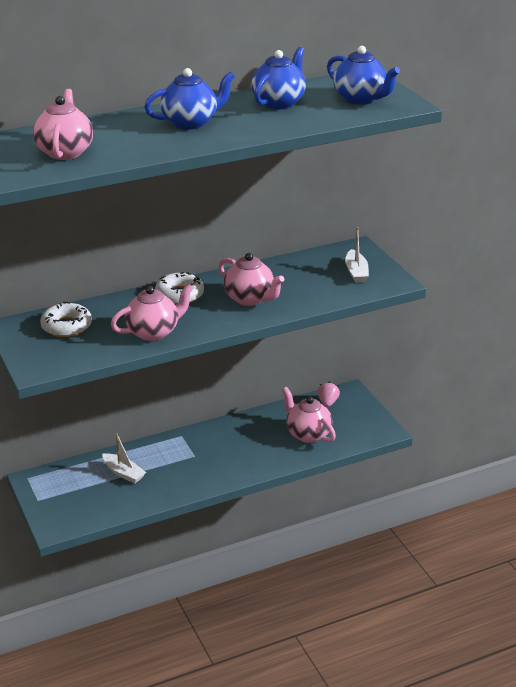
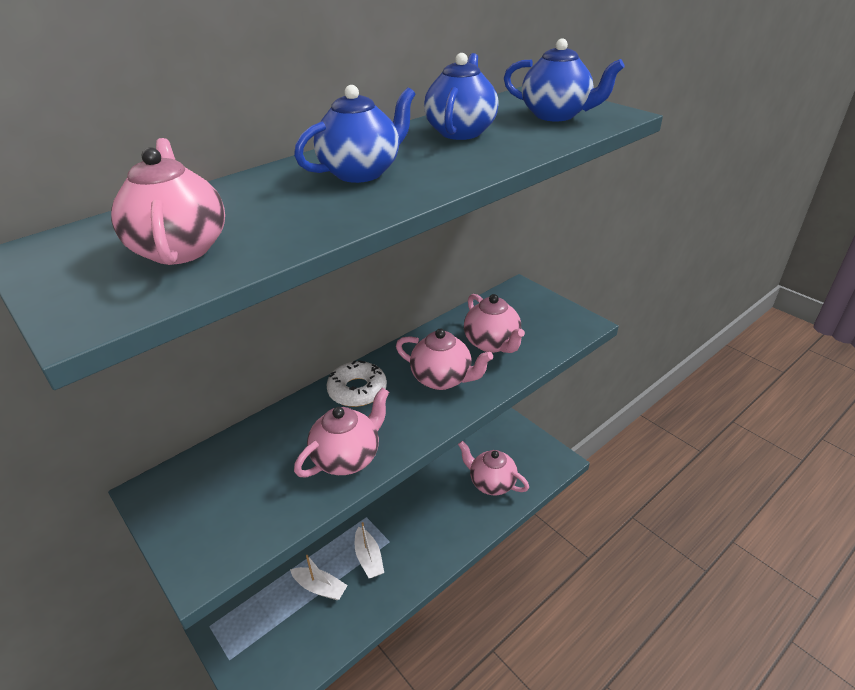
camera: 15 degrees left, 5 degrees up
white donut [40,302,92,337] -> none
pink strawberry [318,382,340,407] -> none
white boat [345,227,369,283] -> white boat moved to [355,522,384,578]
none -> pink teapot [464,294,525,353]

